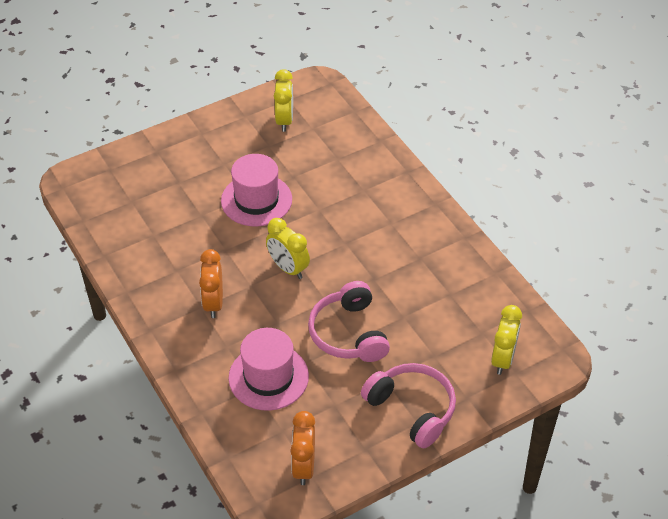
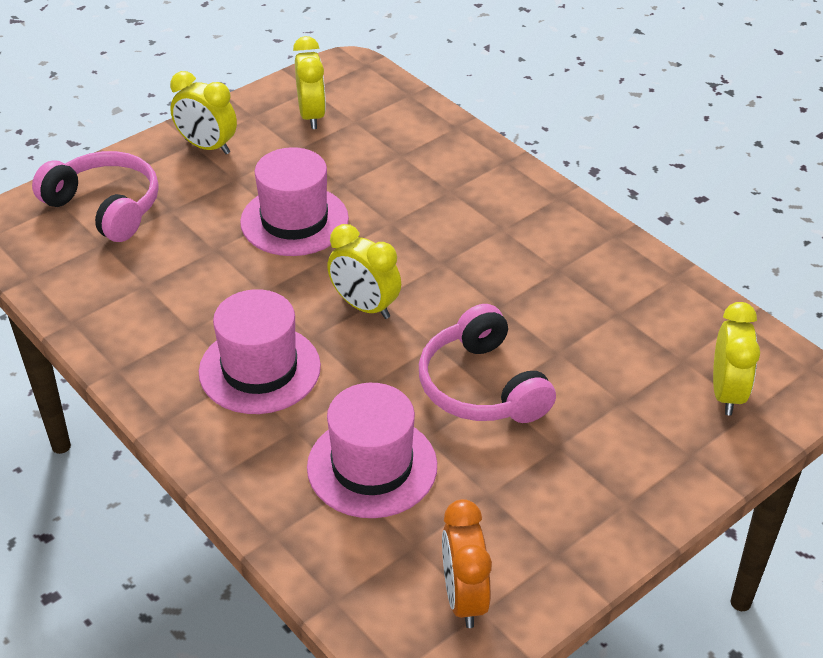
camera: 10 degrees left, 5 degrees down
orange clock [199,249,223,318] -> pink hat [199,289,321,414]
pink headphones [361,363,456,448] -> pink headphones moved to [32,151,159,242]
none -> yellow clock [170,71,237,154]

